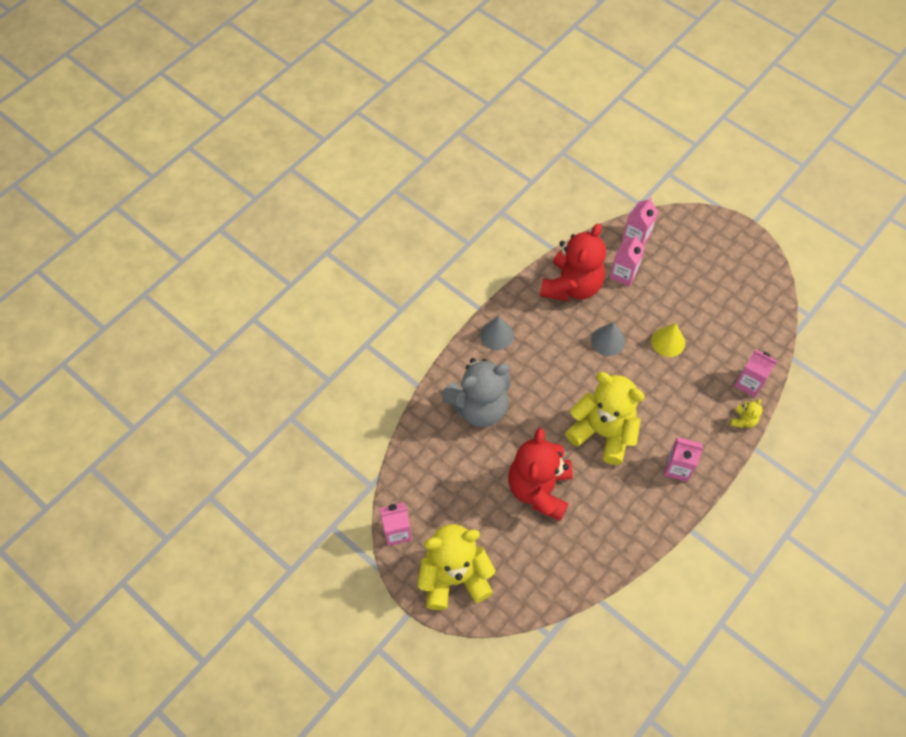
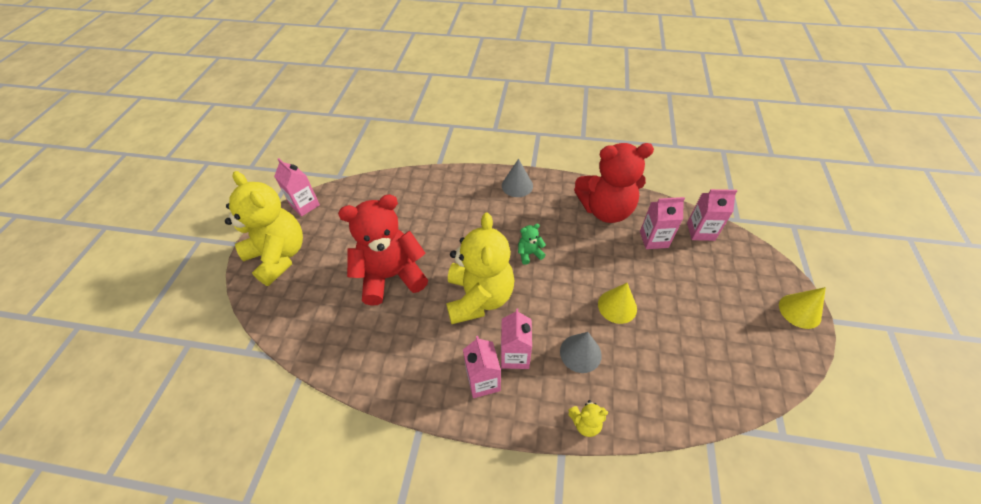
camera: 60 degrees right, 10 degrees down
grey teddy bear [442,358,511,427] -> none
grey cone [591,322,625,356] -> grey cone moved to [560,332,602,373]
pink carton [734,349,777,397] -> pink carton moved to [501,309,532,369]
none -> green teddy bear [518,224,546,265]
none -> yellow cone [779,287,826,329]

